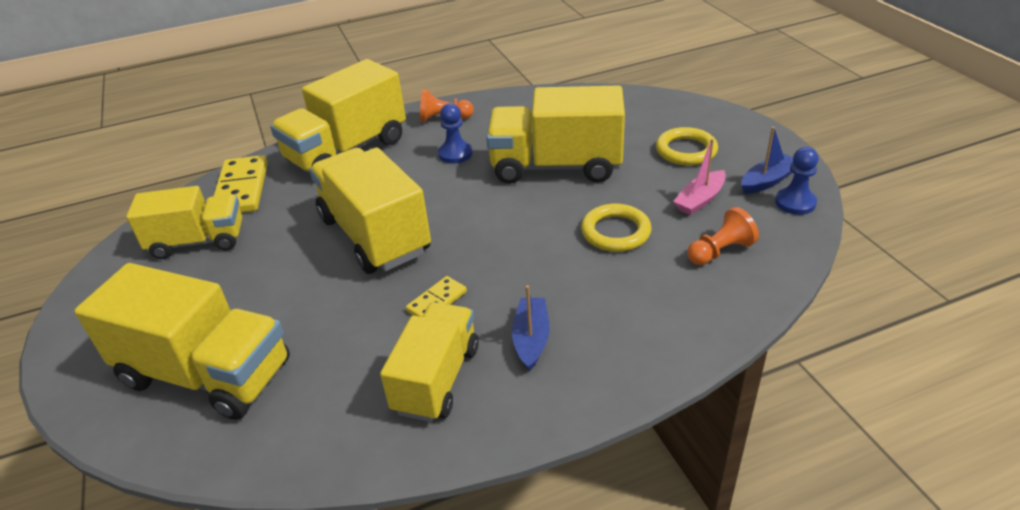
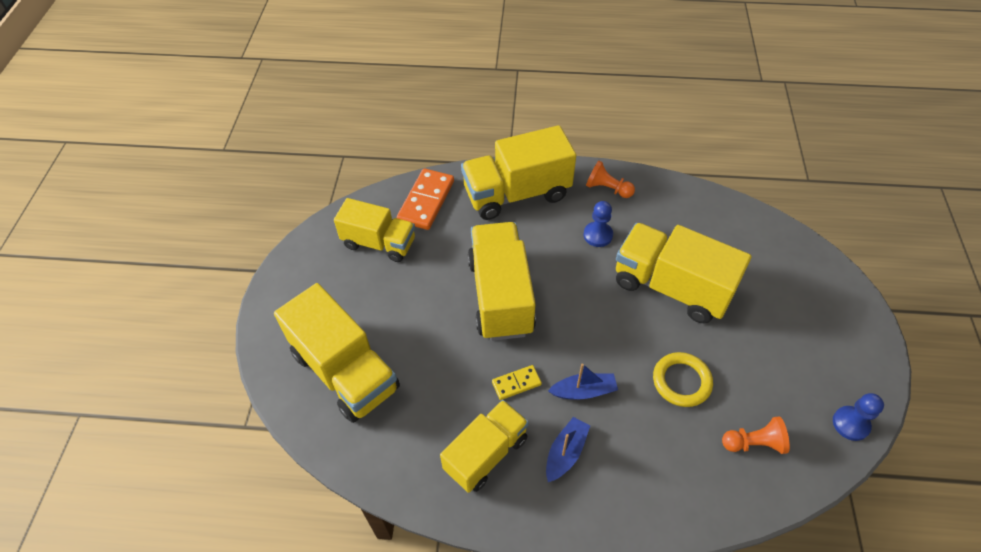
camera: 25 degrees right, 15 degrees up
yellow domino [214,155,268,213] -> orange domino [397,168,454,230]
yellow ring [656,127,718,166] -> none
pink boat [673,139,726,215] -> none
blue boat [741,127,793,194] -> blue boat moved to [548,363,618,400]

